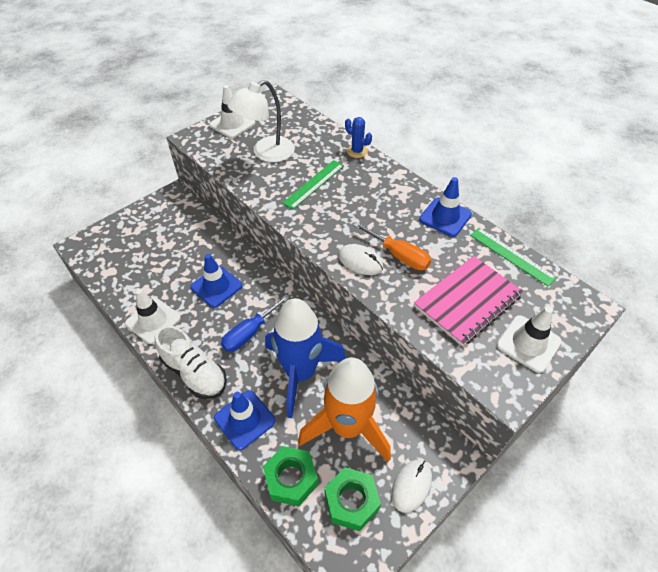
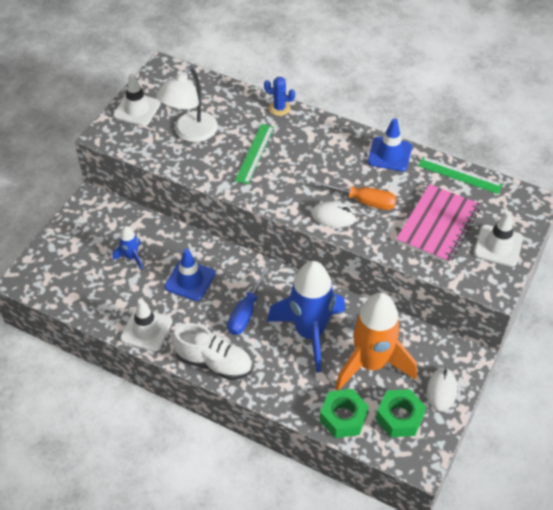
camera: 20 degrees left, 0 degrees up
blue traffic cone [214,390,276,450] -> none
none -> blue rocket [113,226,143,270]

